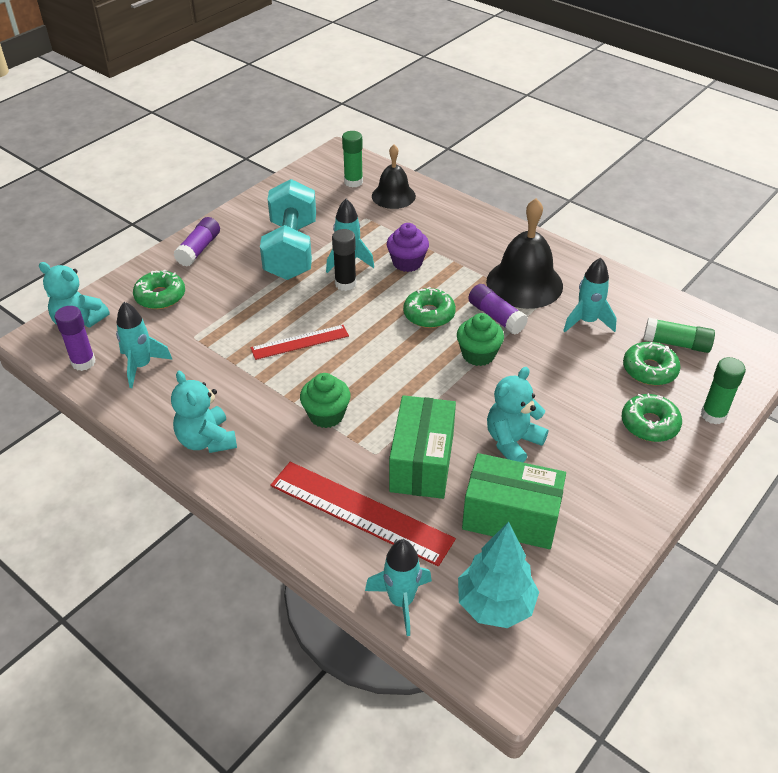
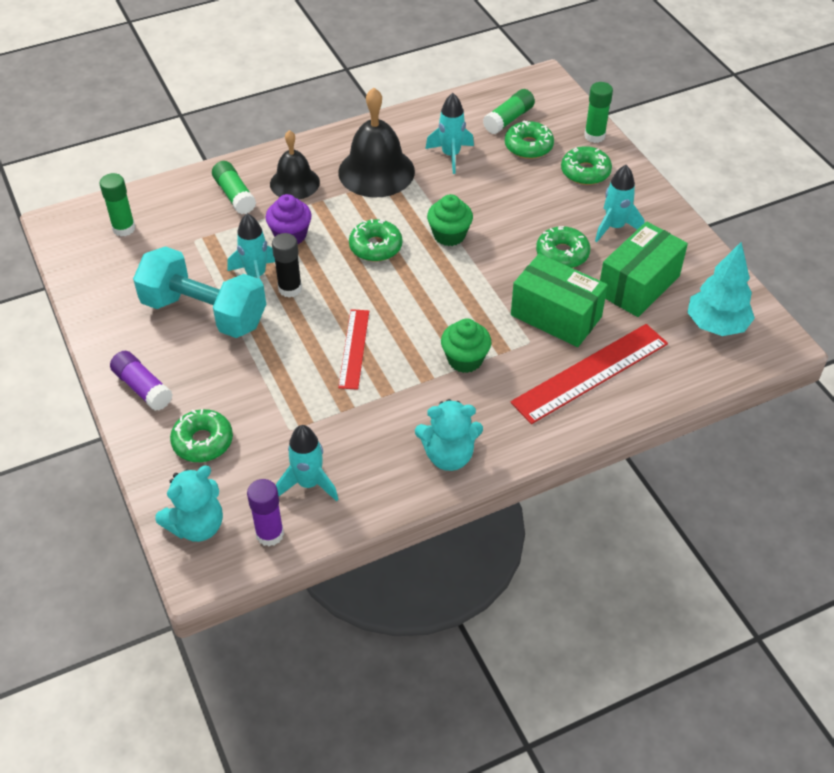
camera: 65 degrees left, 5 degrees up
turquoise rocket [365,539,432,636] -> turquoise rocket moved to [595,165,645,242]
black bell [372,145,416,209] -> black bell moved to [270,130,320,199]
purple glue stick [468,284,528,335] -> none
turquoise teddy bear [487,367,548,463] -> green donut [536,226,590,268]
none -> green glue stick [212,161,256,214]

